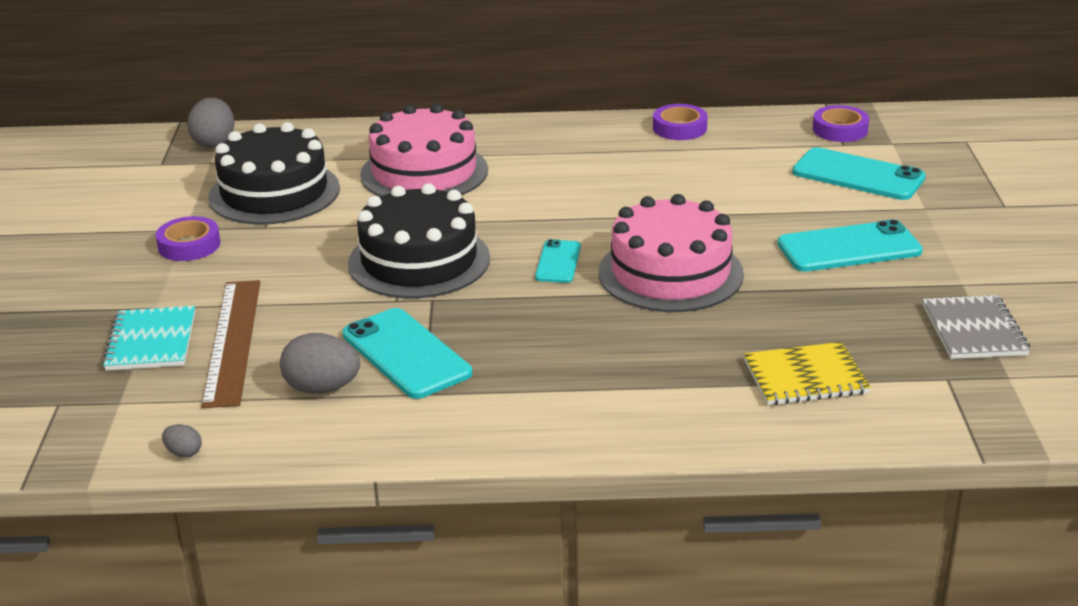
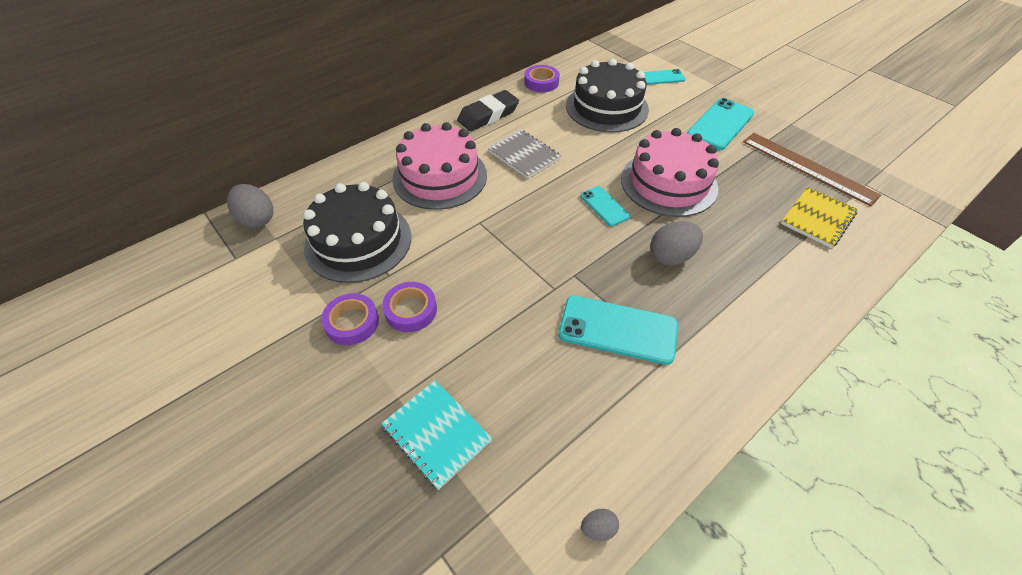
camera: 40 degrees left, 20 degrees up
brown ruler [201,280,260,408] -> brown ruler moved to [743,133,881,206]
grey egg [280,333,360,394] -> grey egg moved to [650,221,703,265]
black cake [348,183,490,298] -> black cake moved to [566,59,649,133]
turquoise phone [792,147,926,200] -> turquoise phone [644,69,686,85], size x0.57
purple tape [813,105,869,142] -> purple tape moved to [382,282,437,332]
grey notebook [922,295,1031,359] -> grey notebook moved to [488,130,561,179]
none -> black eraser [457,90,519,131]

